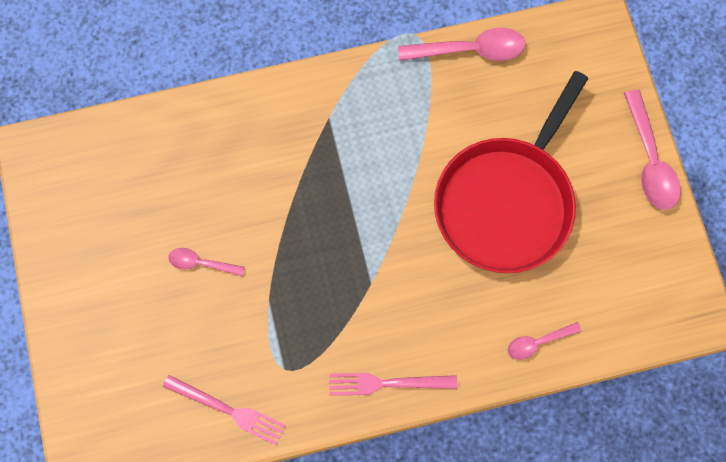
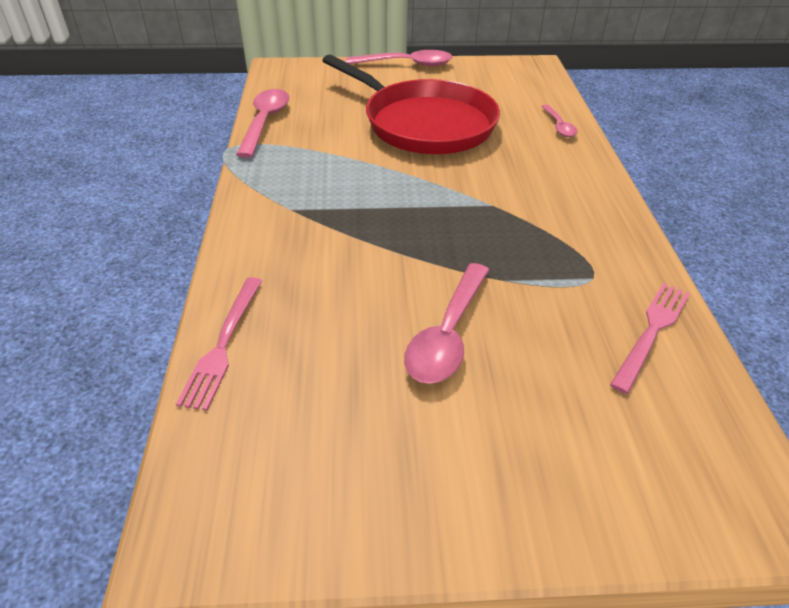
camera: 80 degrees left, 30 degrees down
pink spoon [168,248,245,276] -> pink spoon [404,263,489,384], size x1.75
pink fork [329,373,457,396] -> pink fork moved to [176,277,262,411]

